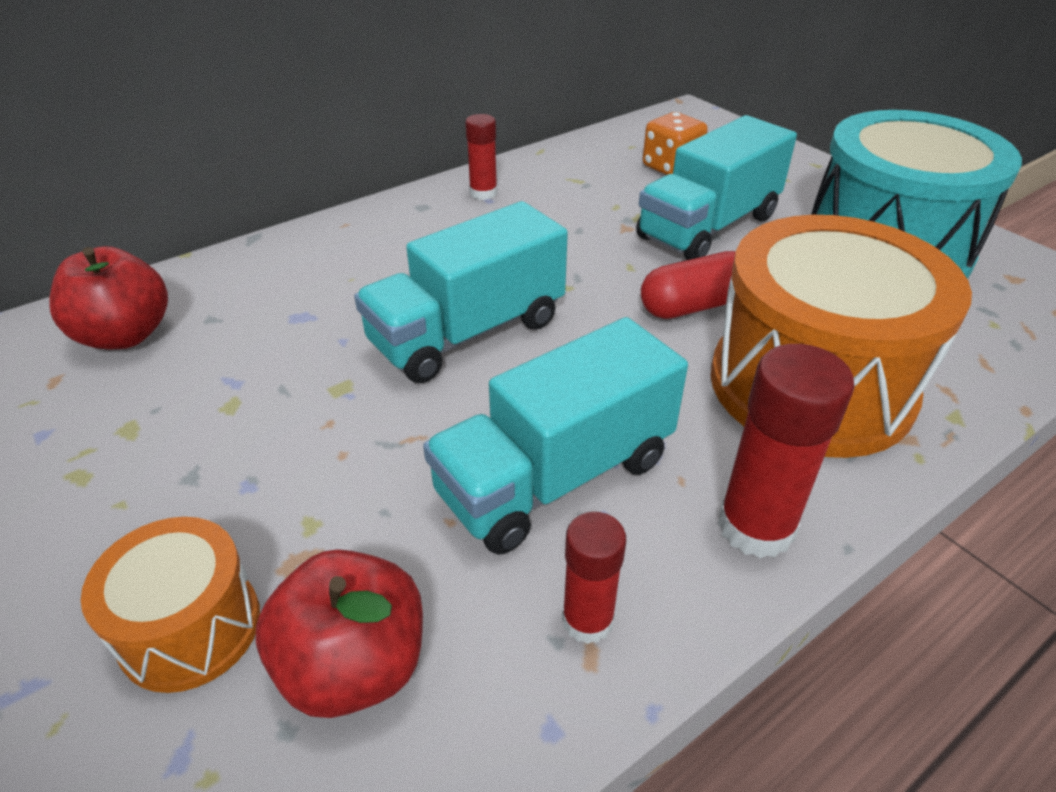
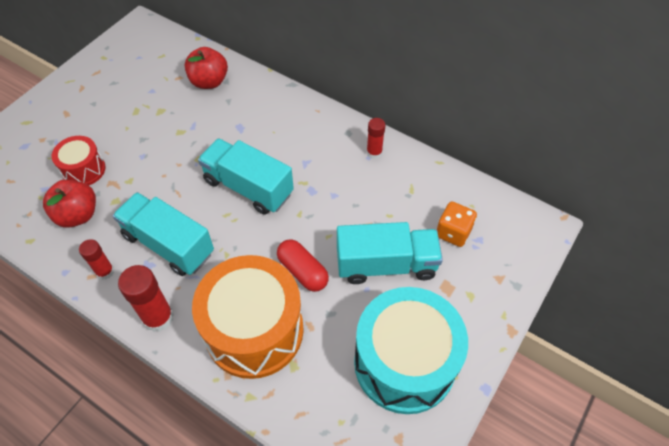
camera: 70 degrees right, 15 degrees up
orange drum [81,517,260,693] -> red drum [52,136,106,185]
turquoise truck [636,115,797,260] -> turquoise truck turned 150 degrees clockwise [337,222,443,284]

